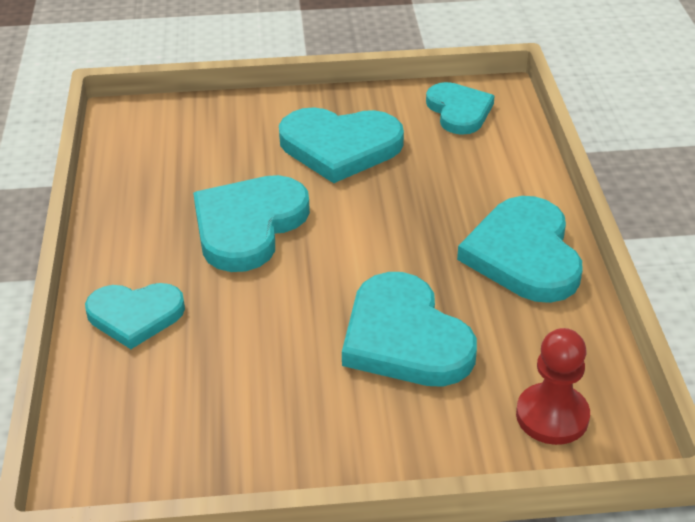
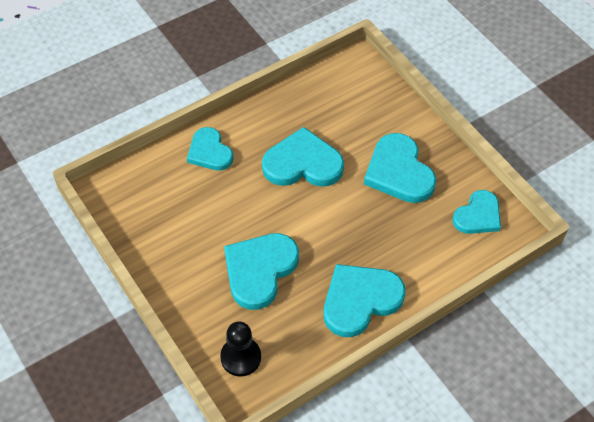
camera: 60 degrees right, 15 degrees up
red pawn [516,328,590,445] -> black pawn [220,321,261,376]

